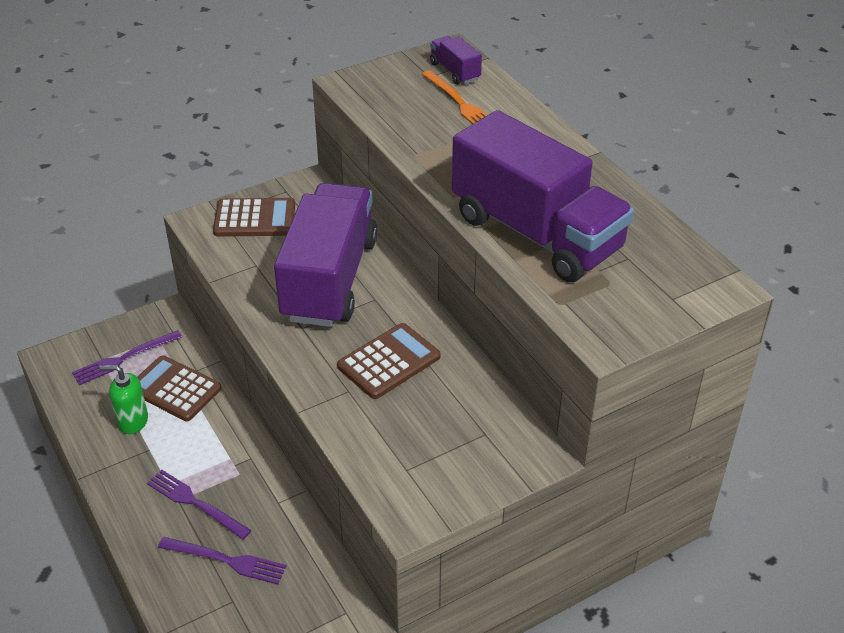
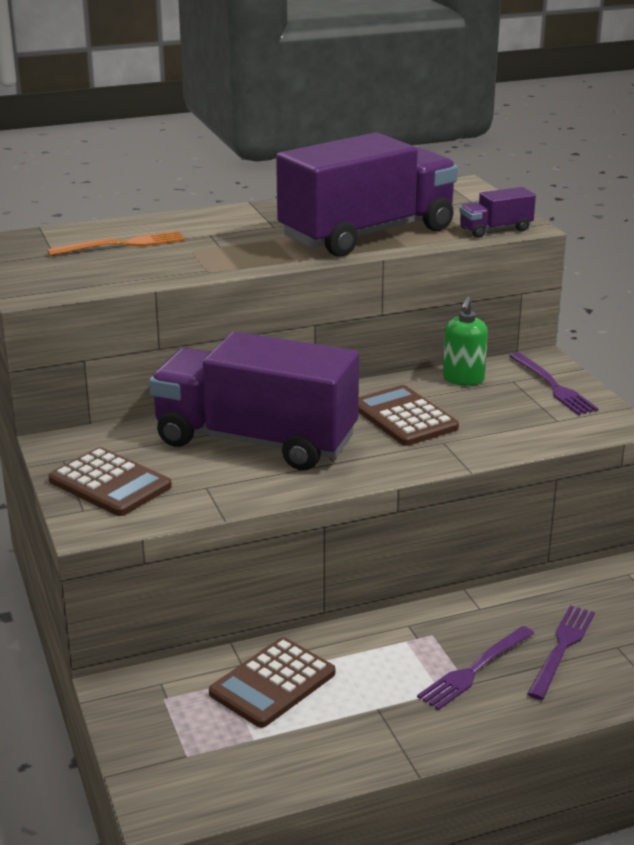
camera: 80 degrees left, 15 degrees down
purple fork [72,330,182,385] -> purple fork moved to [510,352,598,415]
green soap dispenser [99,365,148,434] -> green soap dispenser moved to [443,297,488,385]
brown calculator [213,198,295,237] -> brown calculator turned 120 degrees clockwise [48,447,172,516]
purple truck [430,36,482,85] -> purple truck moved to [459,187,536,238]

